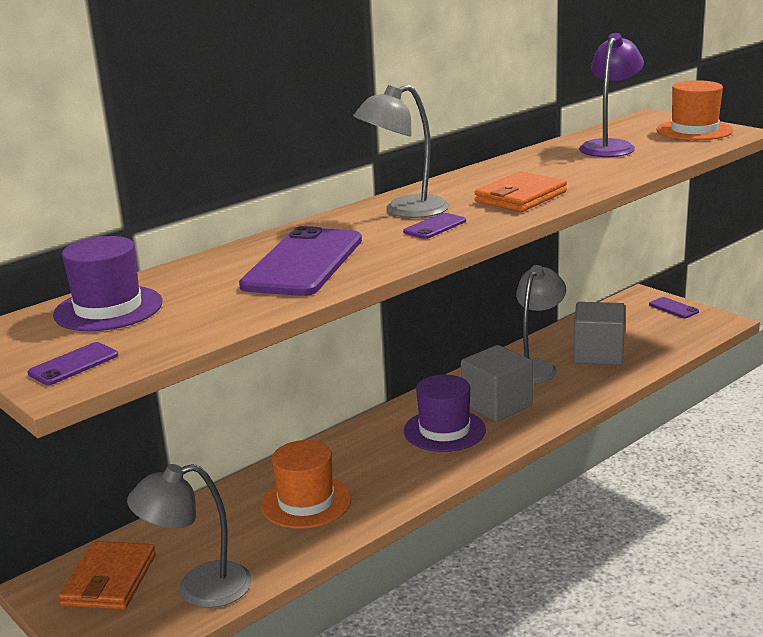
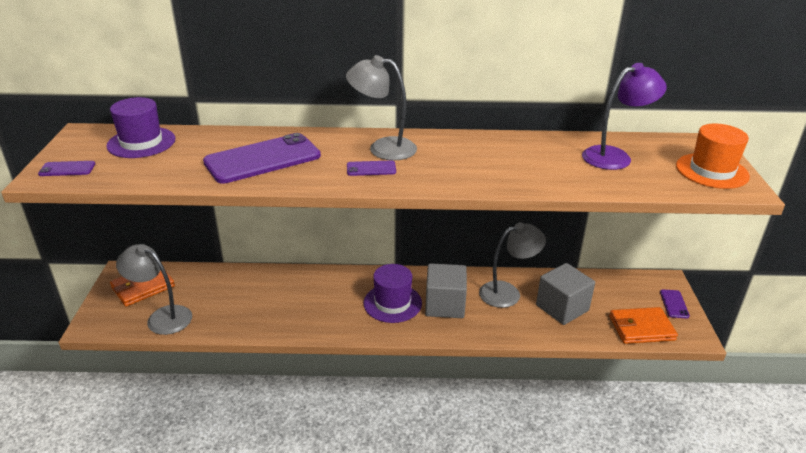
camera: 40 degrees right, 10 degrees up
orange hat [261,440,351,529] -> none
orange wallet [474,171,567,212] -> orange wallet moved to [609,307,678,344]

